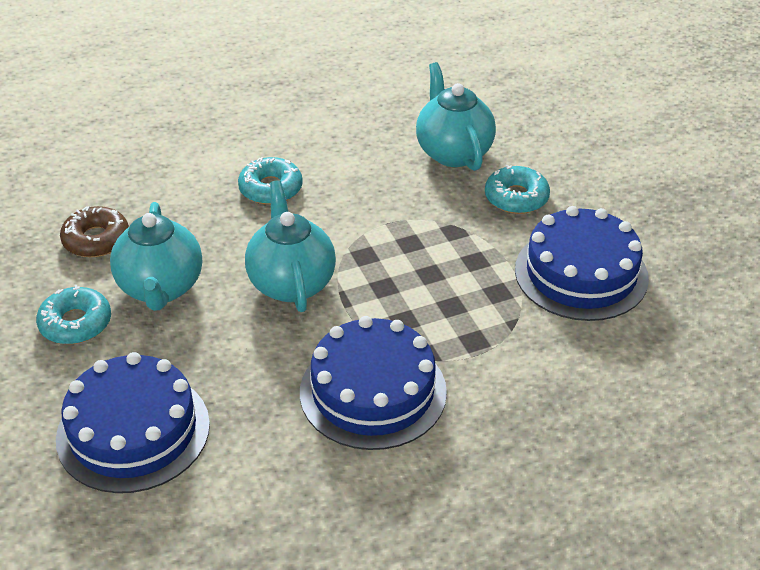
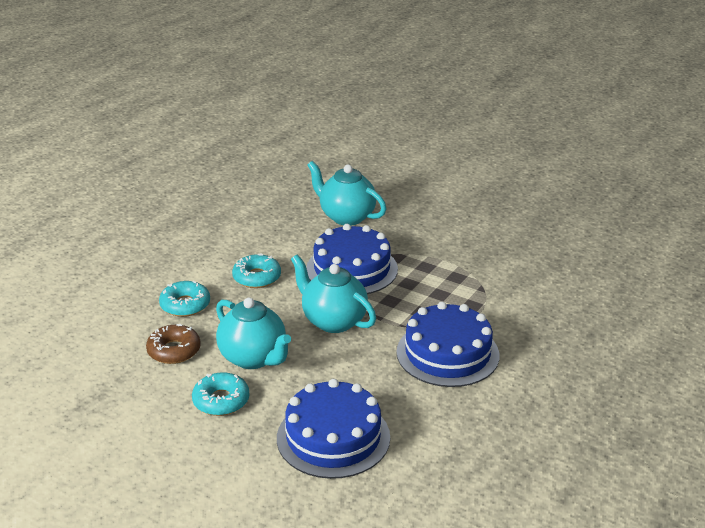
camera: 35 degrees left, 10 degrees down
turquoise donut [485,165,550,214] -> turquoise donut moved to [159,281,210,317]
blue cake [515,206,649,321] -> blue cake moved to [306,224,398,294]

